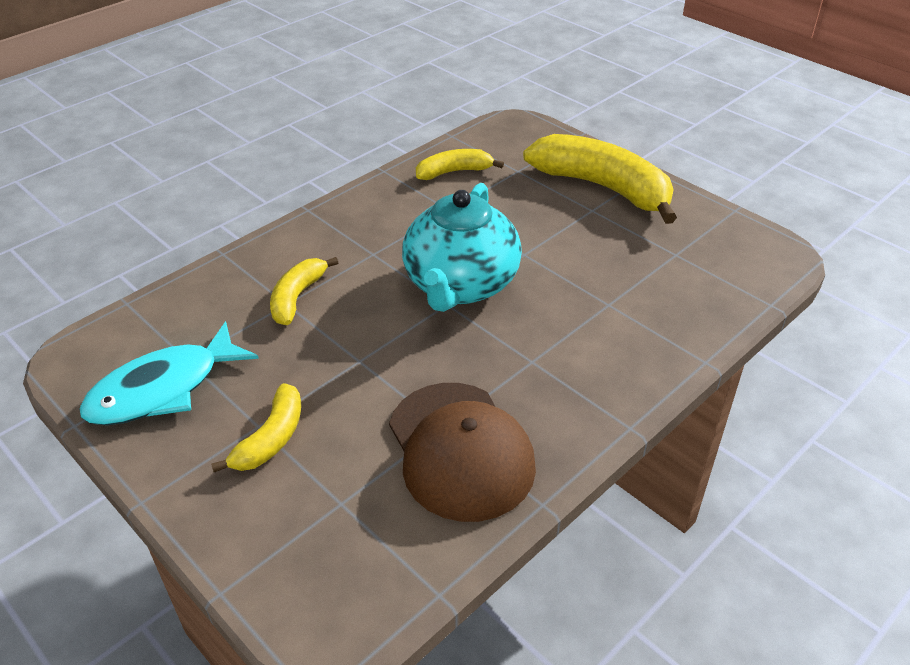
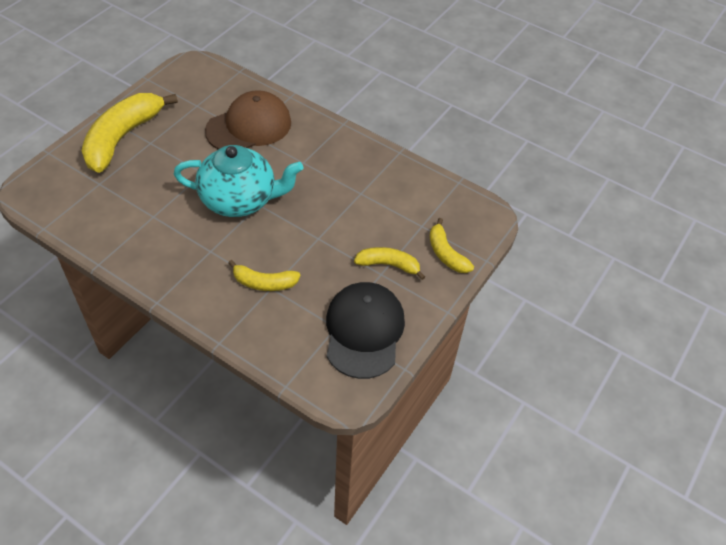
camera: 105 degrees left, 10 degrees up
turquoise fish [79,321,259,425] -> black cap [326,282,405,379]
brown cap [389,383,536,522] -> brown cap moved to [205,90,291,149]
yellow banana [416,149,504,180] -> yellow banana moved to [430,218,474,273]

